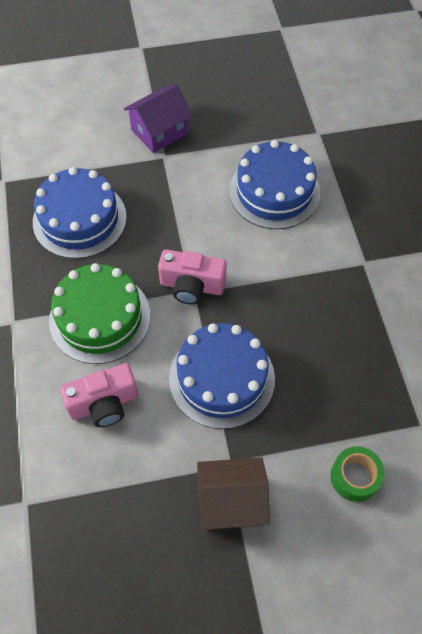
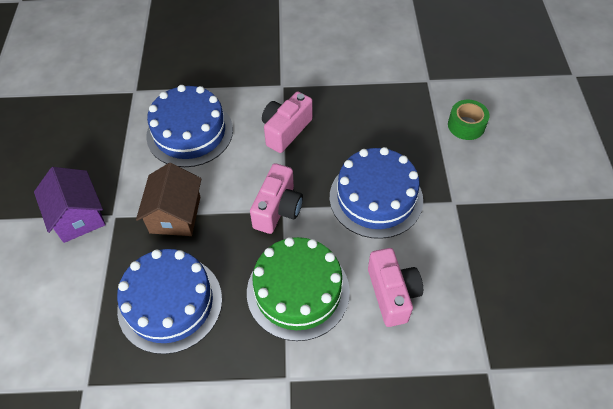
camera: 80 degrees left, 5 degrees down
brown house [197,457,270,530] -> brown house moved to [136,163,201,236]
none -> pink camera [262,92,313,153]

